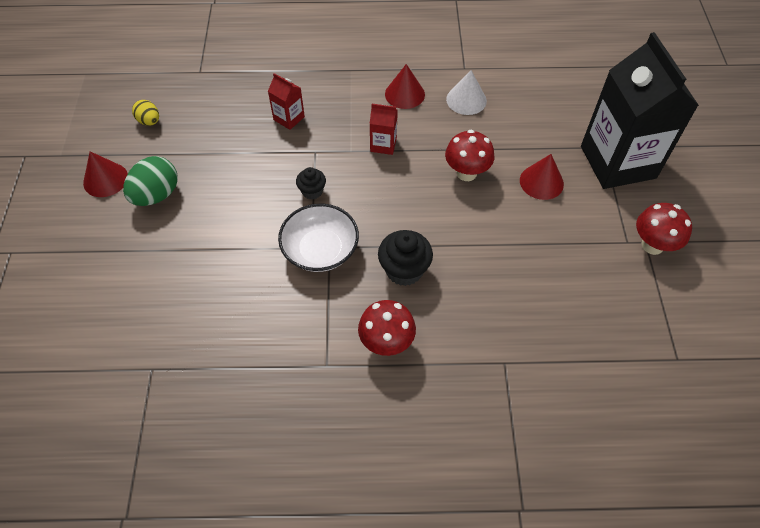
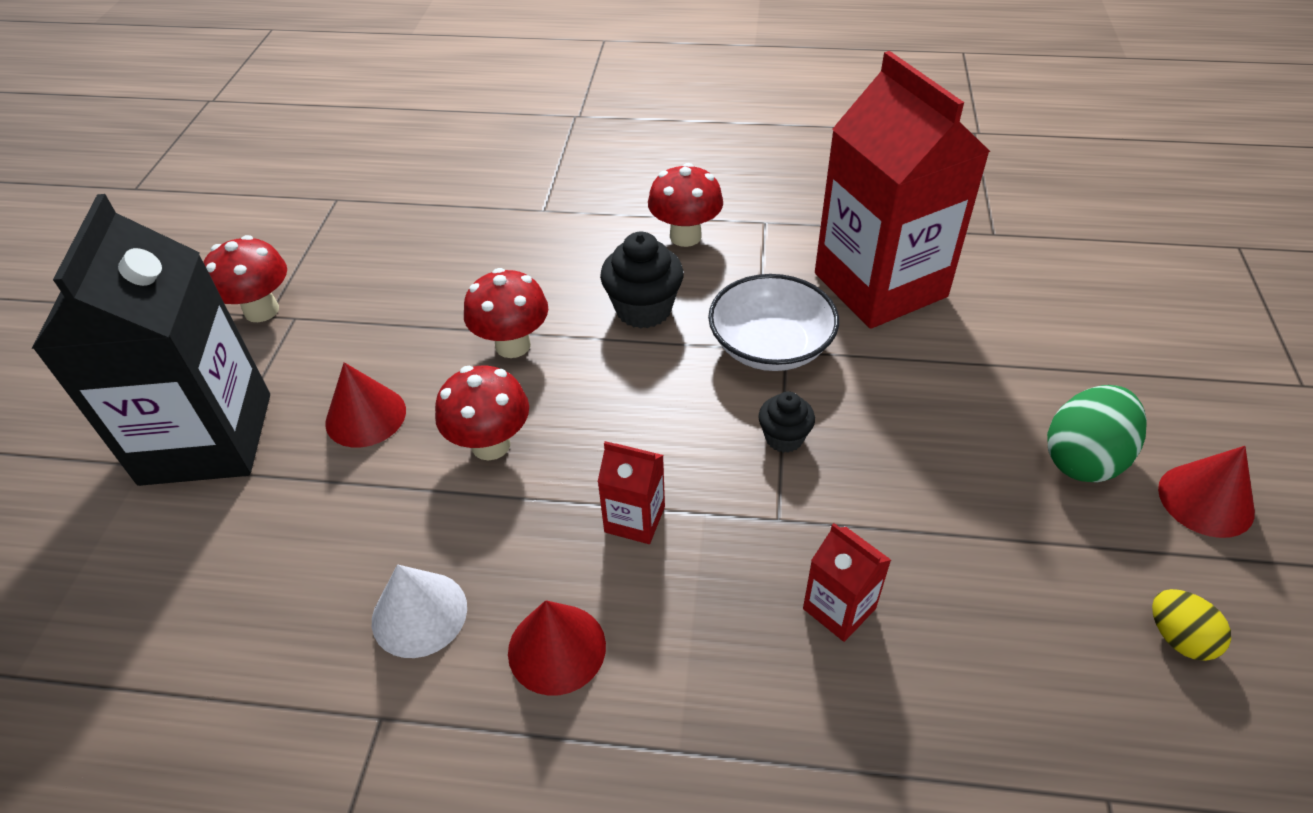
camera: 170 degrees left, 10 degrees down
none -> red mushroom [464,268,548,358]
none -> red carton [815,51,990,329]

